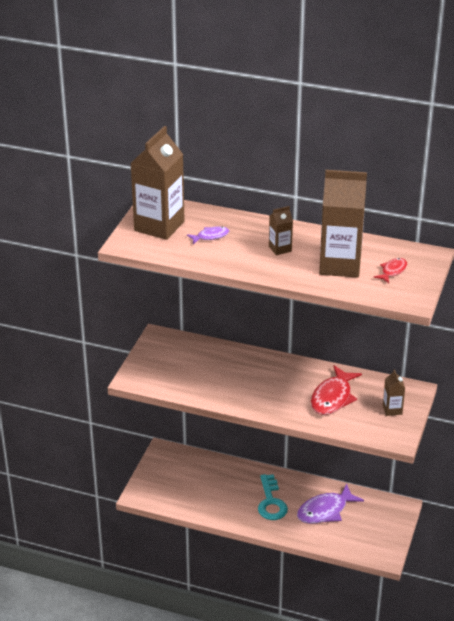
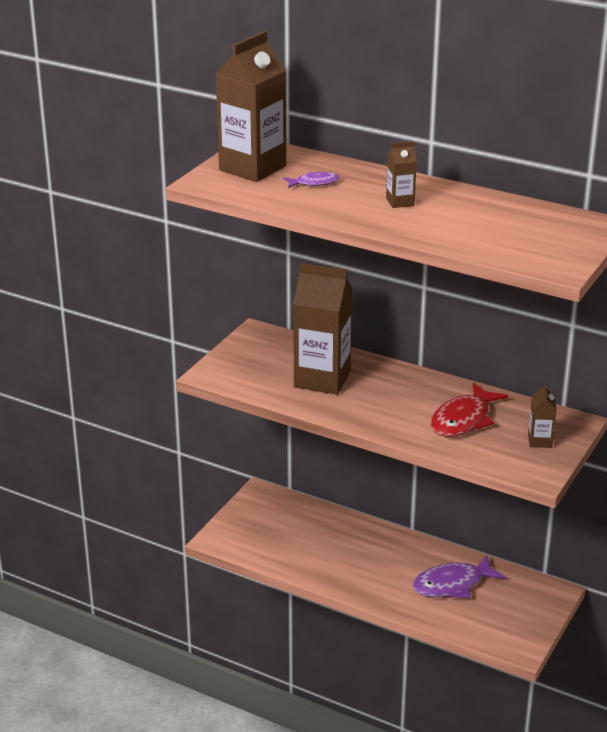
camera: 10 degrees right, 5 degrees down
turquoise key [258,474,288,520] -> none
brown carton [319,170,367,278] -> brown carton moved to [293,263,353,395]
red fish [373,258,407,283] -> none

